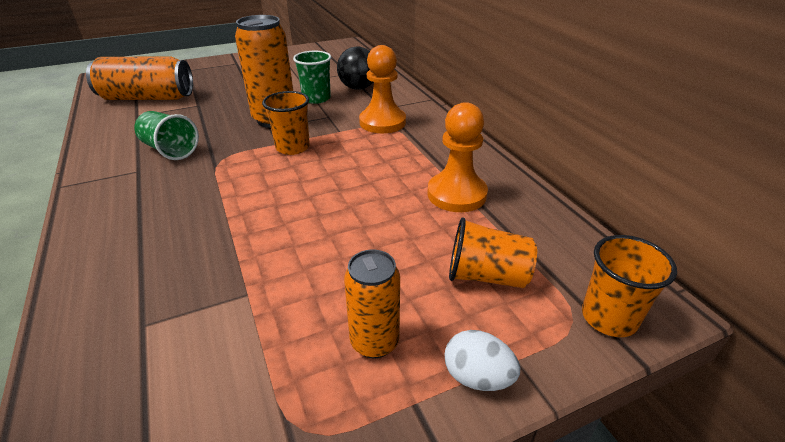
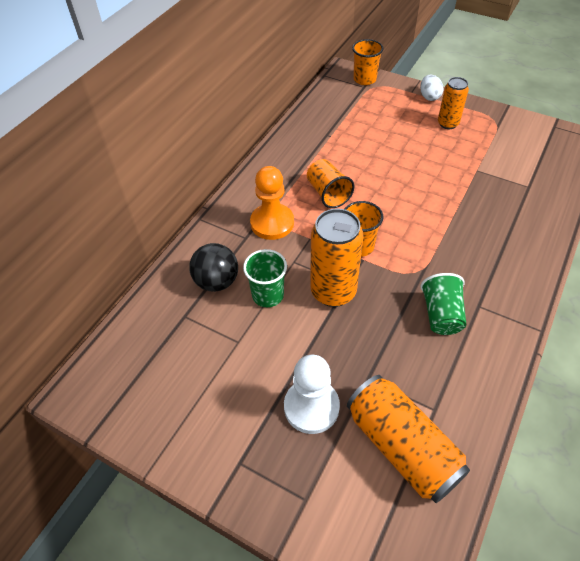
camera: 125 degrees left, 15 degrees up
orange pawn [428,102,488,212] -> none
orange cup [449,217,537,288] -> orange cup moved to [307,159,354,208]
none -> white pawn [284,355,340,434]

